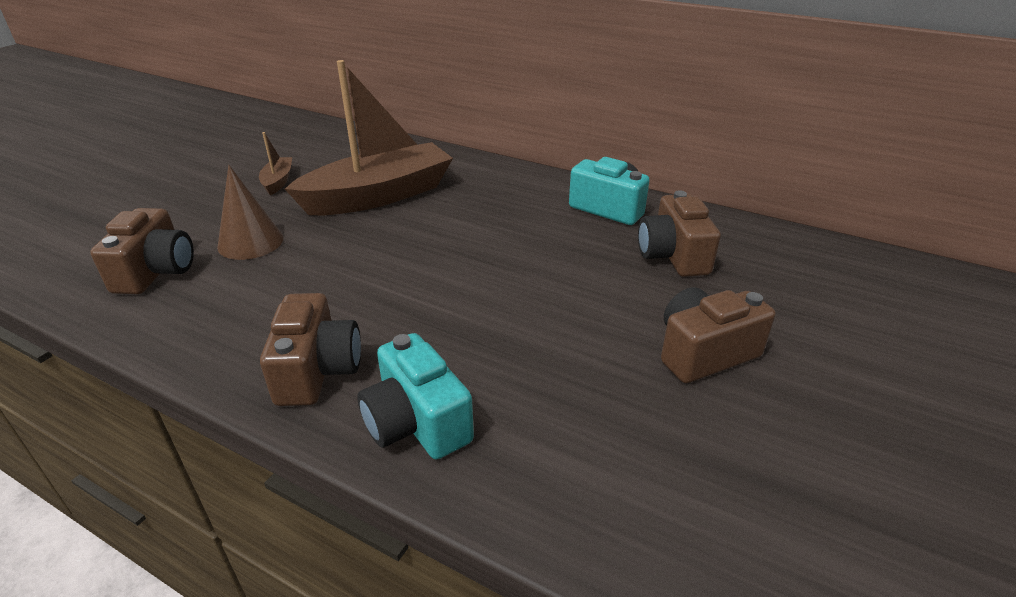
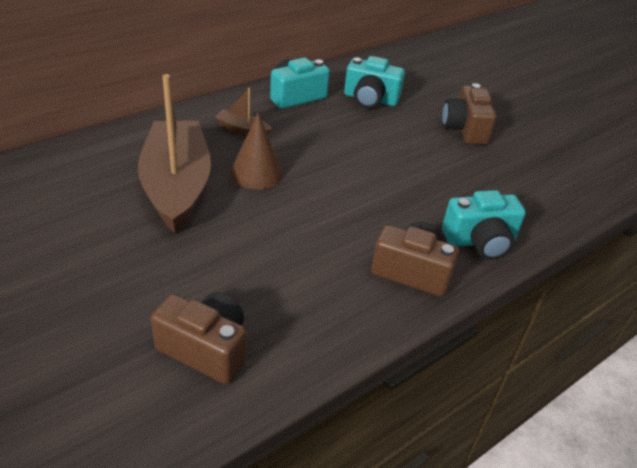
camera: 70 degrees left, 5 degrees up
brown cone [217,165,284,260] -> brown cone moved to [230,113,283,189]
brown boat [259,132,292,195] -> brown boat moved to [215,88,272,136]
brown camera [638,190,721,277] -> turquoise camera [344,56,405,109]

